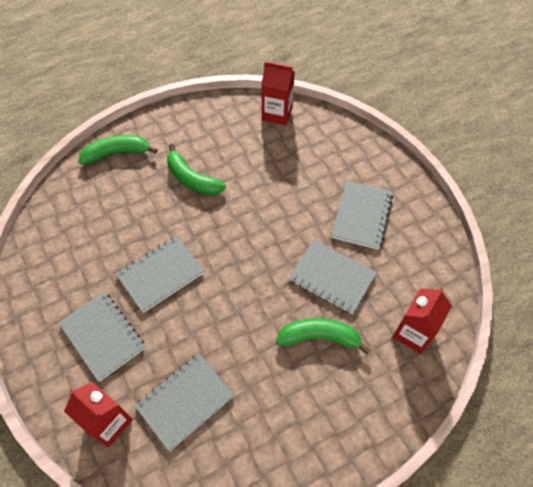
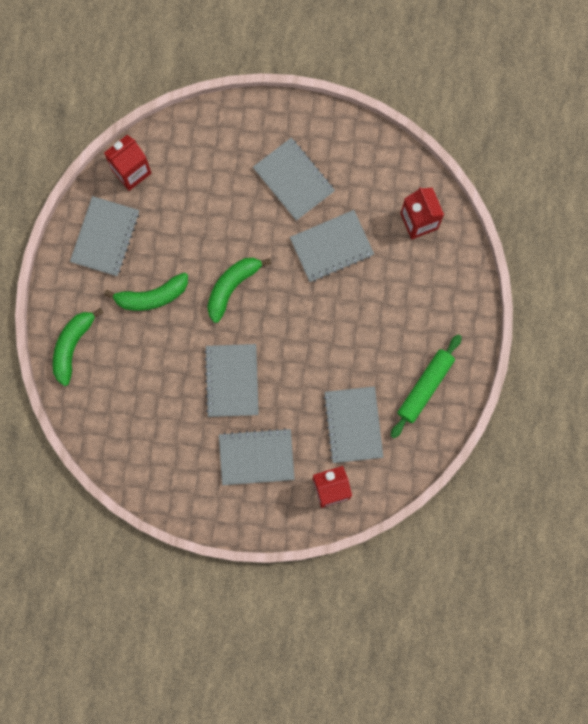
camera: 55 degrees left, 20 degrees up
green banana [276,318,370,355] -> green banana moved to [207,258,271,323]
none -> grey notebook [70,196,140,276]
none -> green rolling pin [391,334,462,438]

